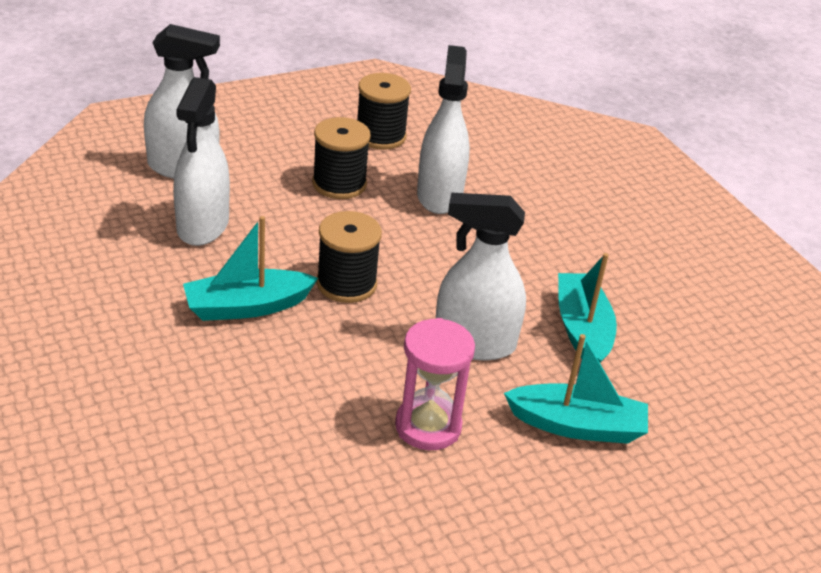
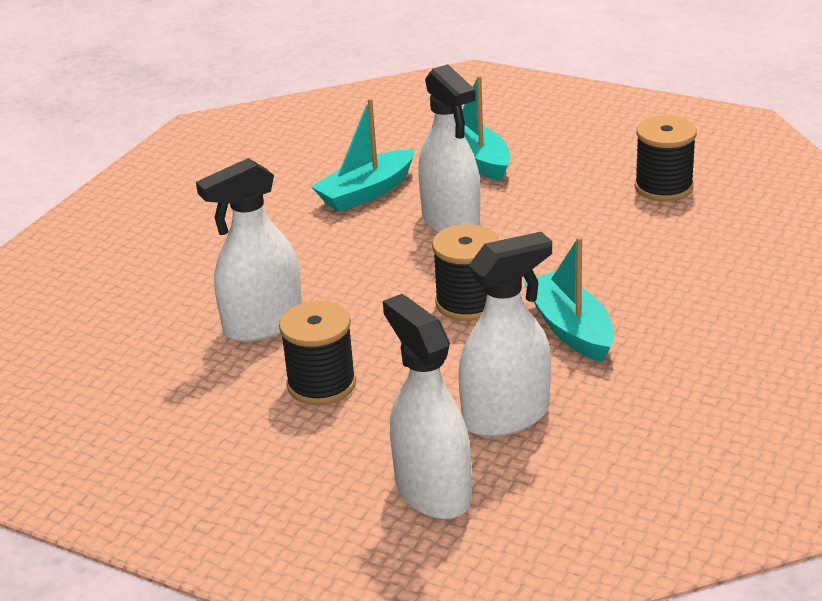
camera: 120 degrees left, 5 degrees down
turquoise boat [183,216,318,321] -> turquoise boat turned 150 degrees counterclockwise [523,236,614,362]
black spool [357,73,411,150] -> black spool moved to [635,116,697,201]
pink hourglass [395,318,475,450] -> none

